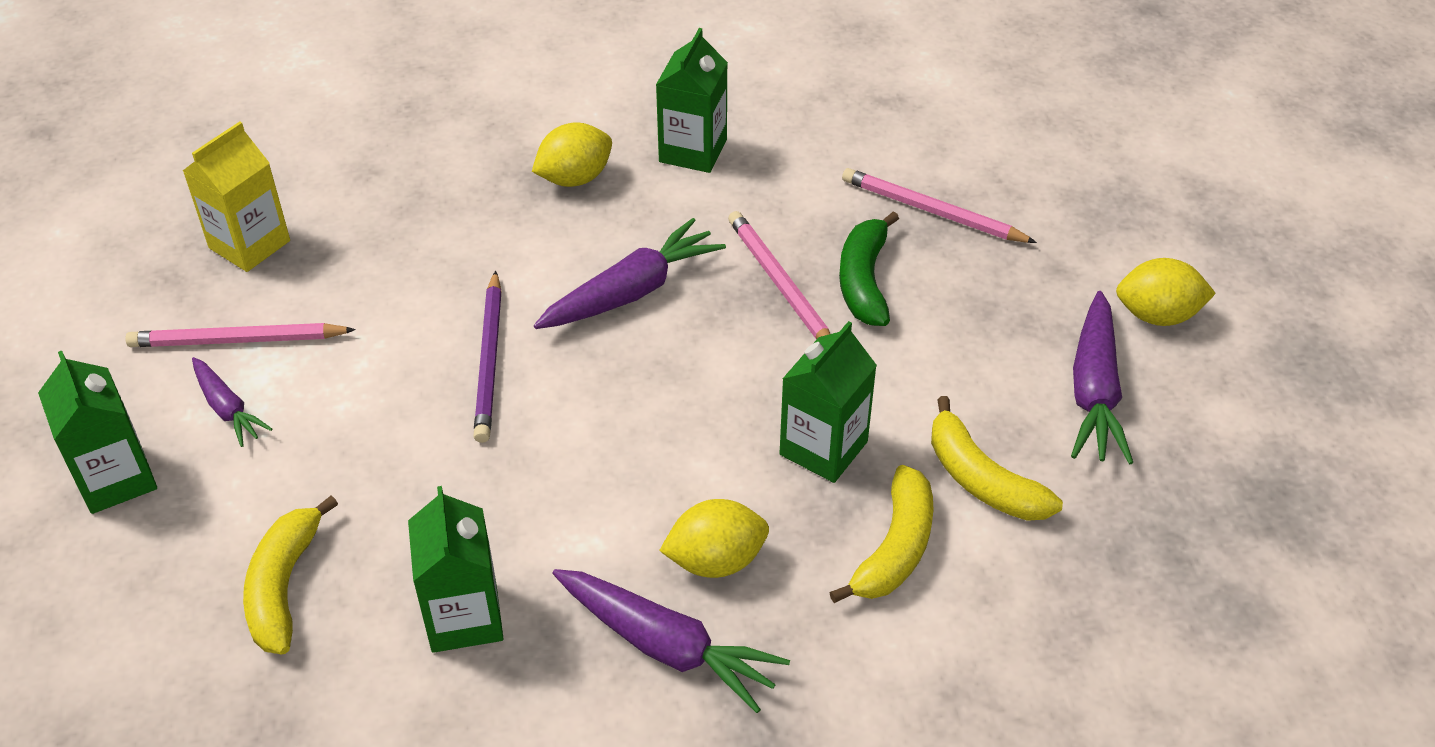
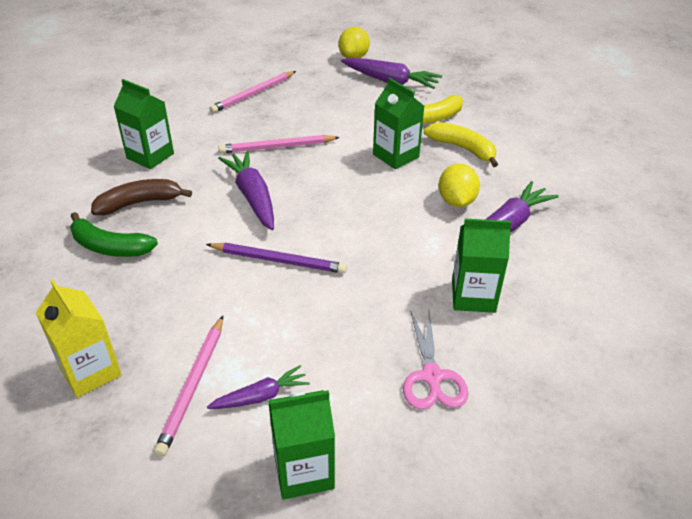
camera: 75 degrees left, 5 degrees down
yellow banana [243,495,338,654] -> pink scissors [403,310,469,409]
yellow lemon [532,123,612,187] -> brown banana [91,179,192,215]
green banana [839,211,899,326] -> green banana moved to [70,212,158,257]

